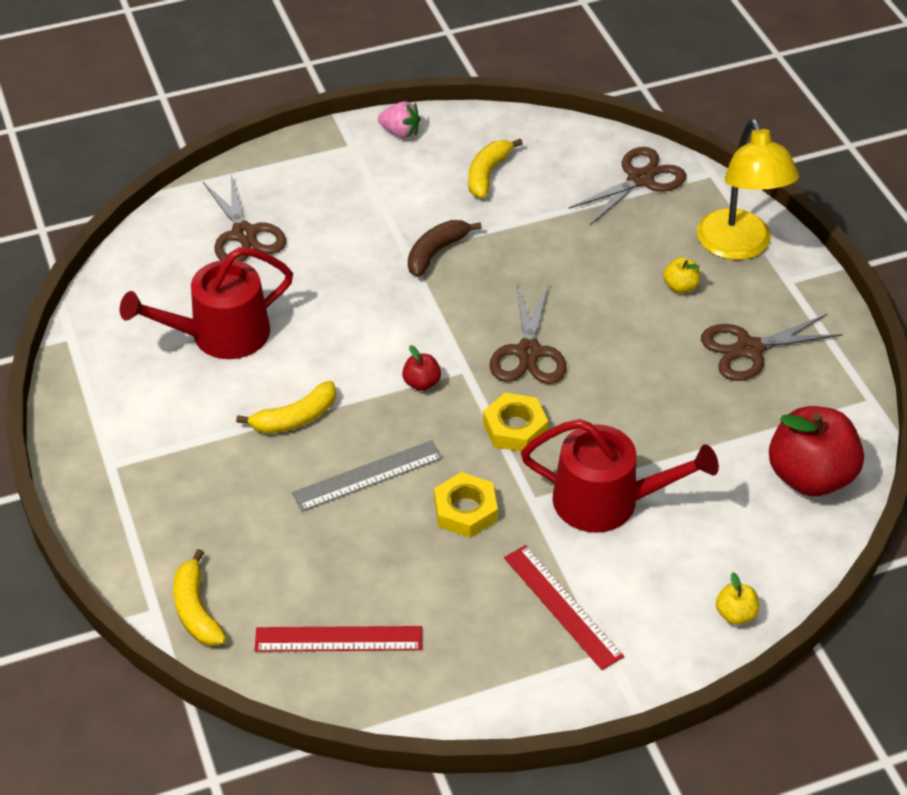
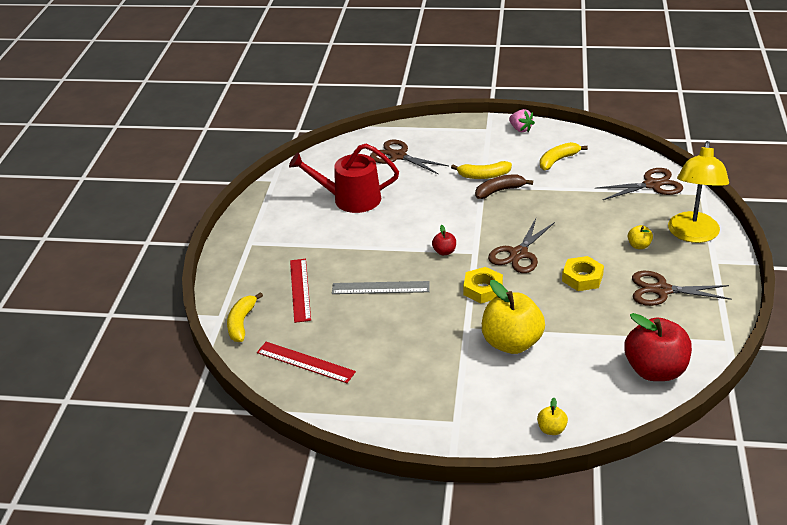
camera: 30 degrees right, 10 degrees down
brown scissors [203,174,286,262] -> brown scissors turned 120 degrees clockwise [370,140,449,175]
yellow banana [236,381,336,434] -> yellow banana moved to [451,161,512,179]
yellow nut [434,472,498,538] -> yellow nut moved to [562,256,604,291]
red ruler [504,545,624,670] -> red ruler moved to [290,259,311,323]
red watering can [521,419,719,533] -> yellow apple [482,280,545,354]

